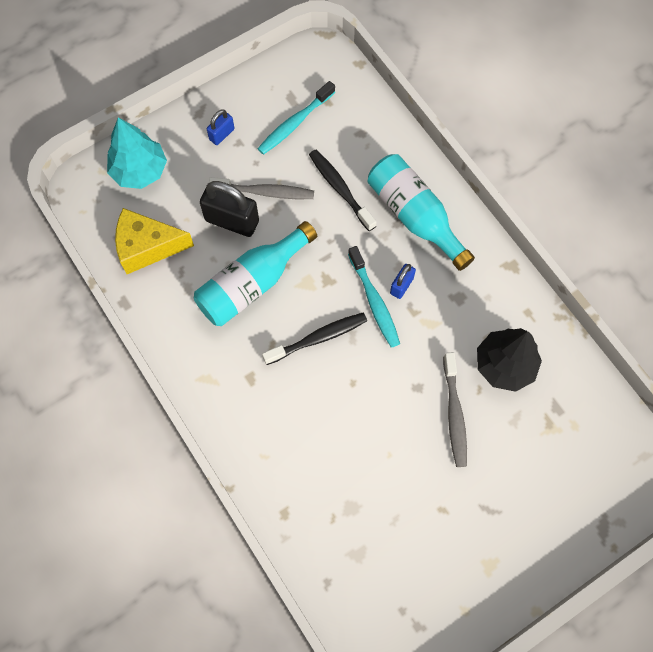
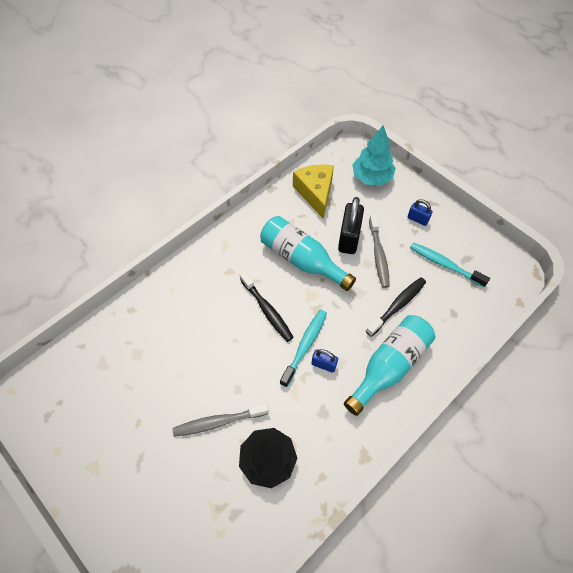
camera: 80 degrees right, 10 degrees down
turquoise toothbrush [348,246,400,348] -> turquoise toothbrush turned 150 degrees clockwise [280,310,327,387]

